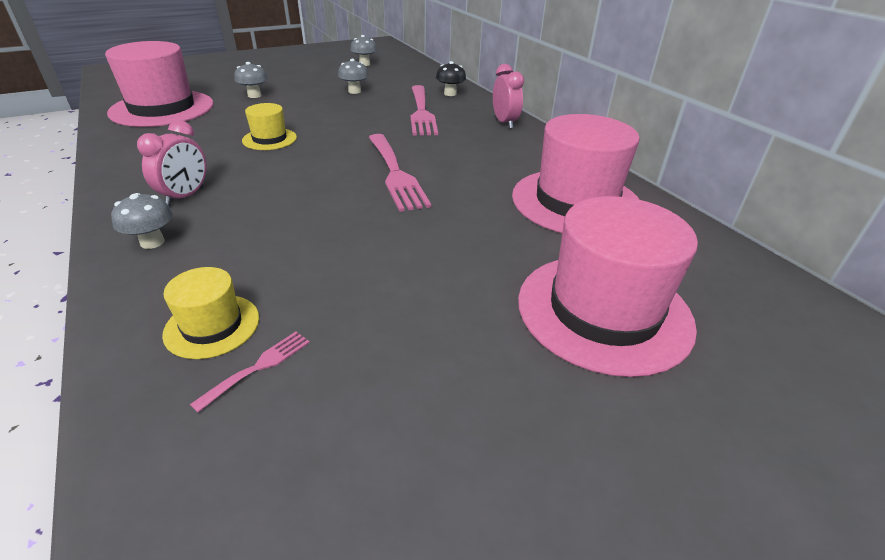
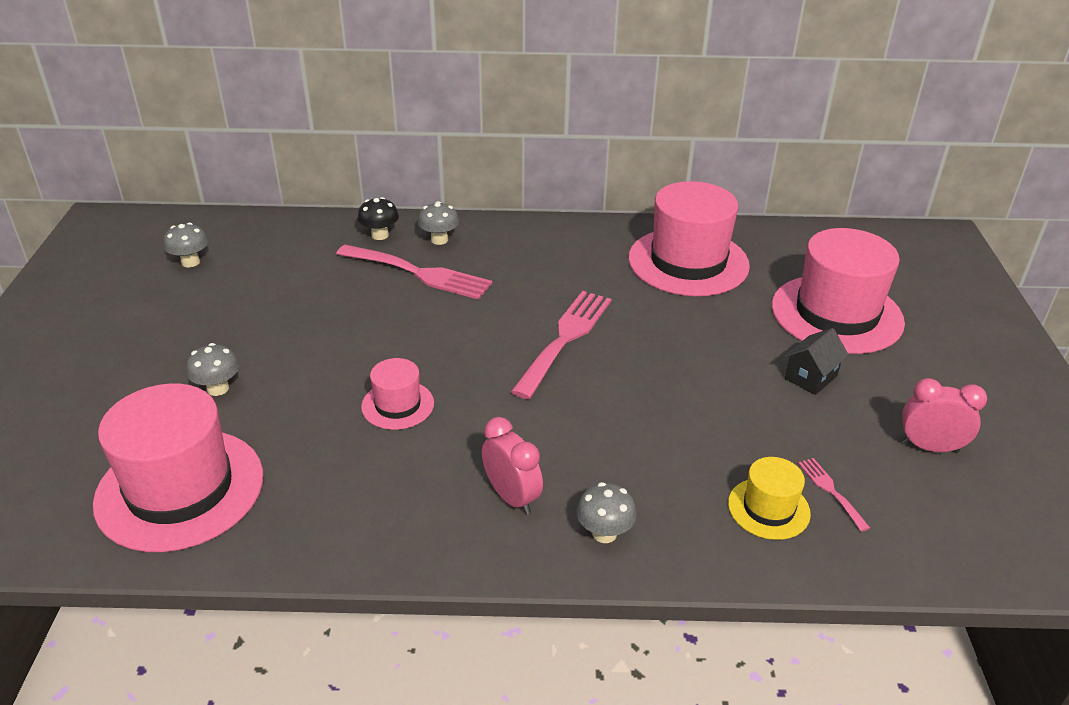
camera: 60 degrees left, 0 degrees up
yellow hat [242,103,297,150] -> pink hat [361,358,434,430]
grey mushroom [338,59,369,94] -> grey mushroom moved to [418,201,459,245]
pink fork [369,134,431,212] -> pink fork turned 75 degrees counterclockwise [511,291,612,399]
pink clock [493,64,524,129] -> pink clock moved to [902,378,987,453]
none -> black house [784,328,849,395]

